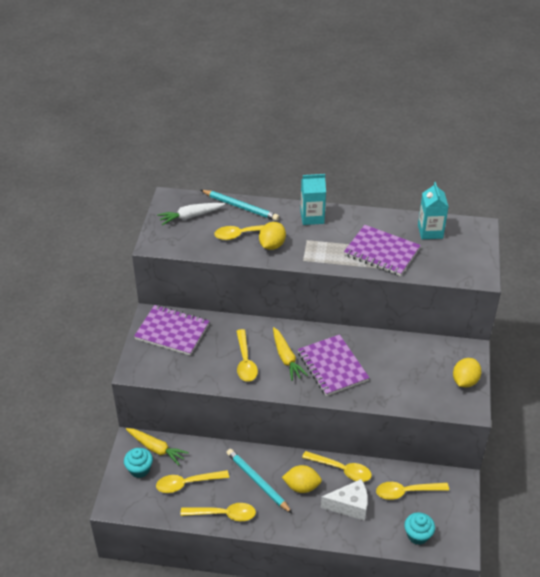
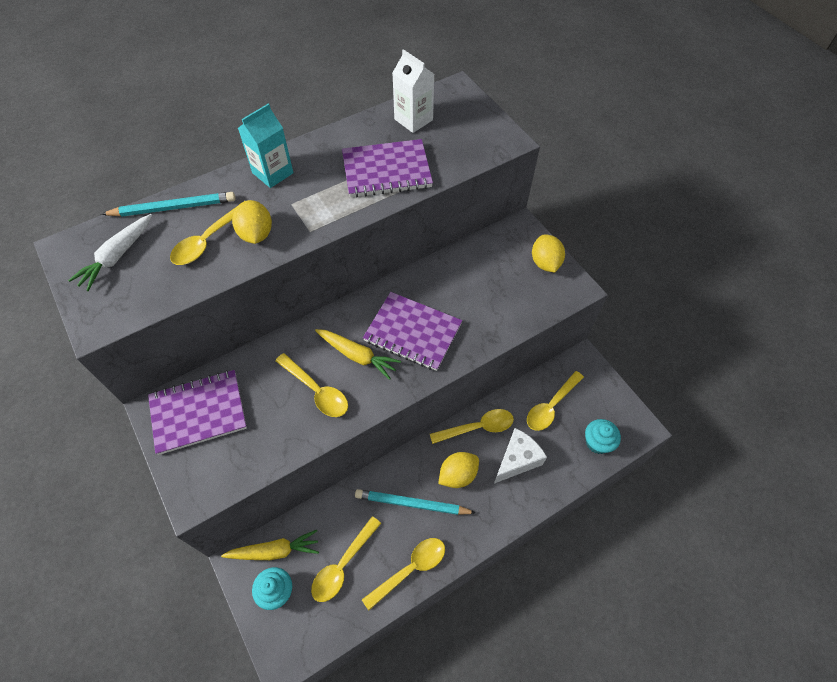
camera: 40 degrees left, 15 degrees up
turquoise carton [418,182,449,239] -> white carton [393,49,434,133]

